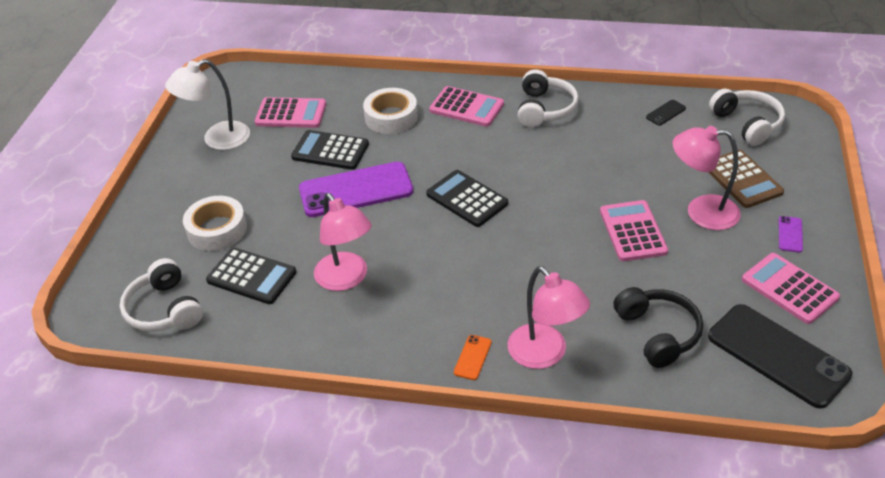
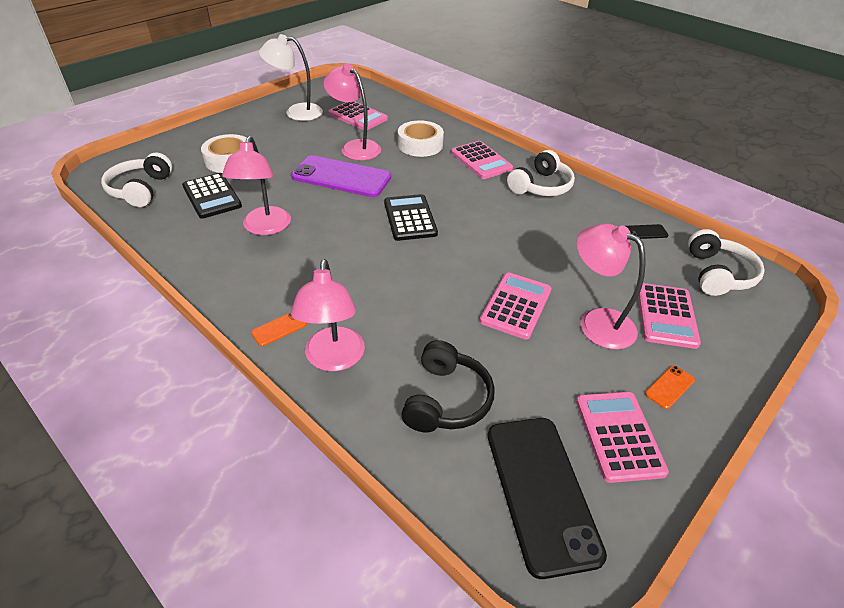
camera: 30 degrees right, 0 degrees up
black calculator [291,130,369,170] -> pink lamp [323,64,381,161]
brown calculator [709,150,784,208] -> pink calculator [638,283,701,349]
purple phone [779,216,803,253] -> orange phone [645,365,695,409]

